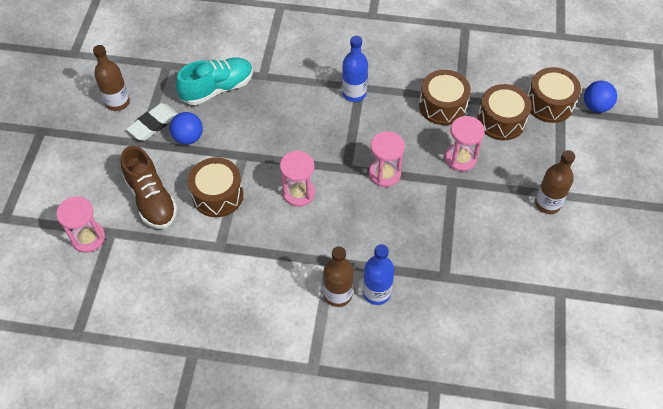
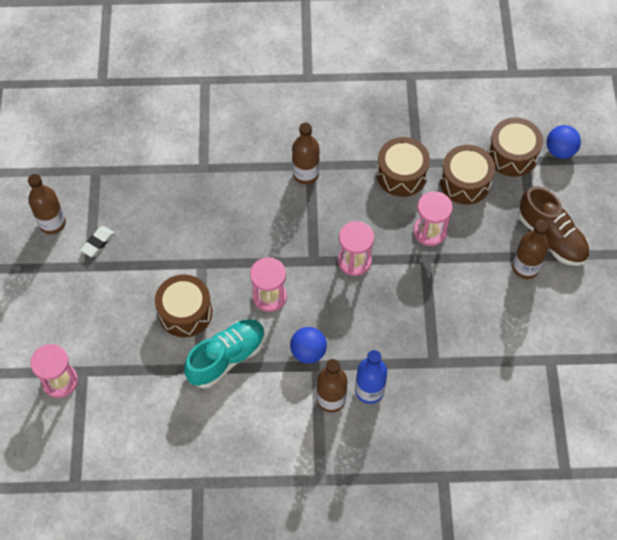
camera: 10 degrees left, 5 degrees up
brown shoe [121,146,178,229] -> brown shoe moved to [518,186,590,266]
white eraser [126,103,178,141] -> white eraser [80,226,114,257], size x0.66
blue ball [170,112,203,145] -> blue ball moved to [290,327,327,364]
turquoise shoe [176,58,253,105] -> turquoise shoe moved to [184,319,265,388]
blue bottle [342,36,368,102] -> brown bottle [292,123,320,184]

